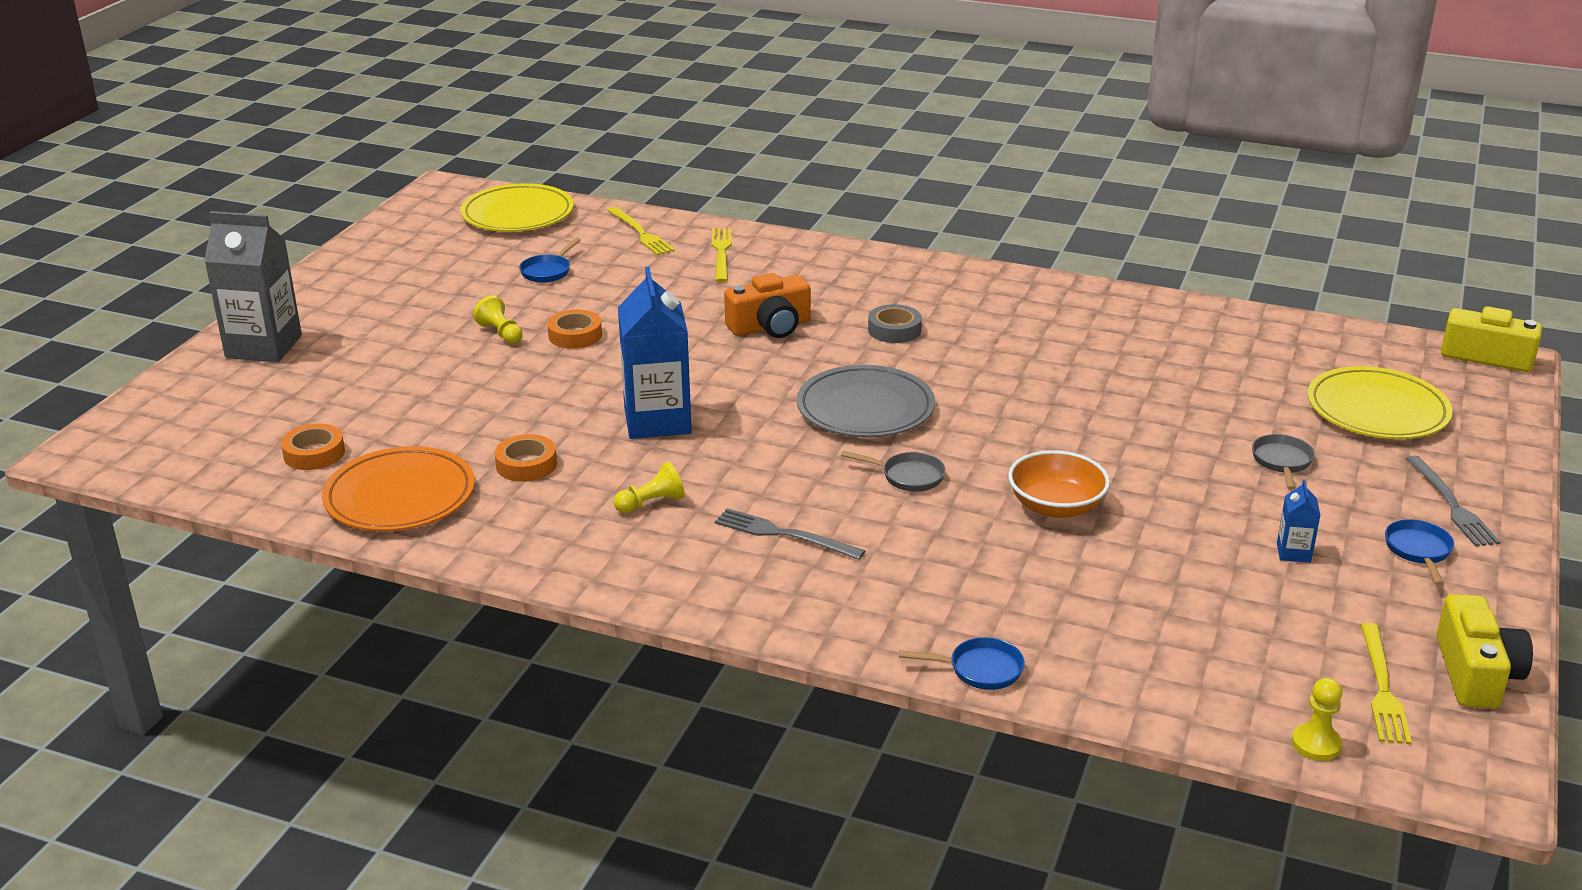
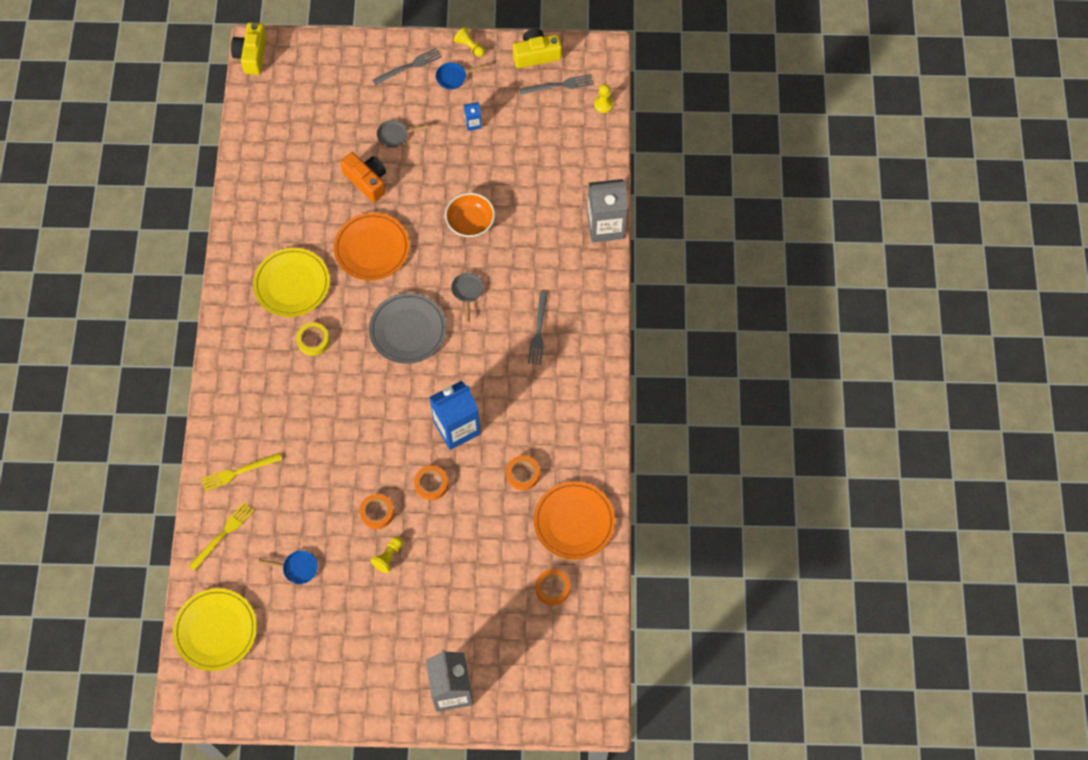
camera: 110 degrees left, 35 degrees up
yellow pawn [614,462,685,513] -> yellow pawn moved to [454,27,485,57]
orange camera [724,273,811,338] -> orange camera moved to [340,152,386,202]
grey tape [868,304,922,343] -> yellow tape [296,323,330,356]
blue pan [899,637,1025,690] -> grey carton [587,179,628,243]
yellow plate [1308,366,1453,439] -> yellow plate moved to [253,248,330,317]
yellow fork [1360,623,1412,744] -> grey fork [519,74,593,95]
none -> orange plate [334,213,410,281]
none -> orange tape [414,466,448,501]

